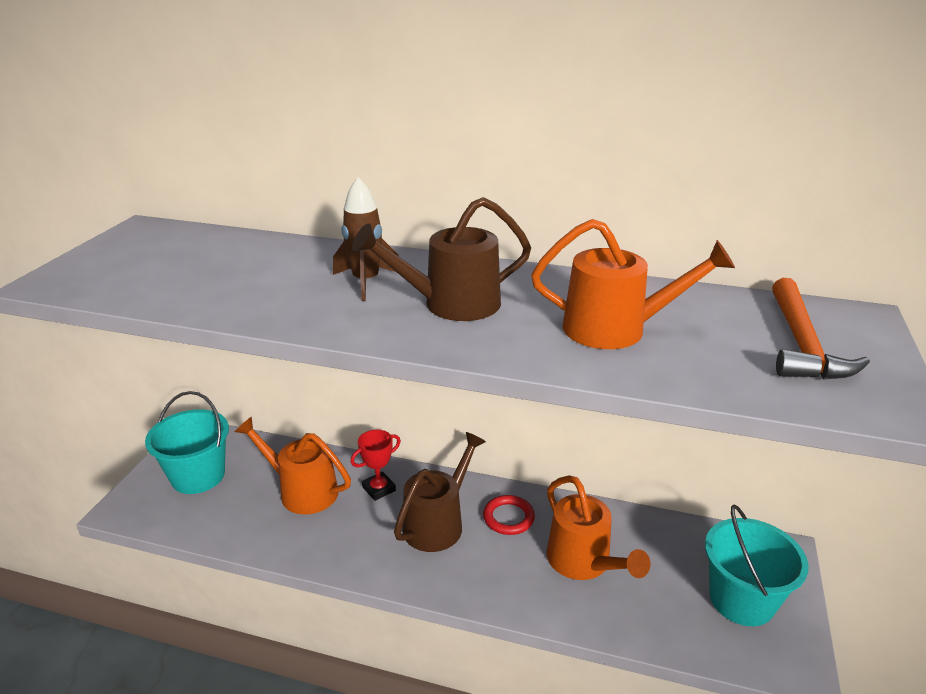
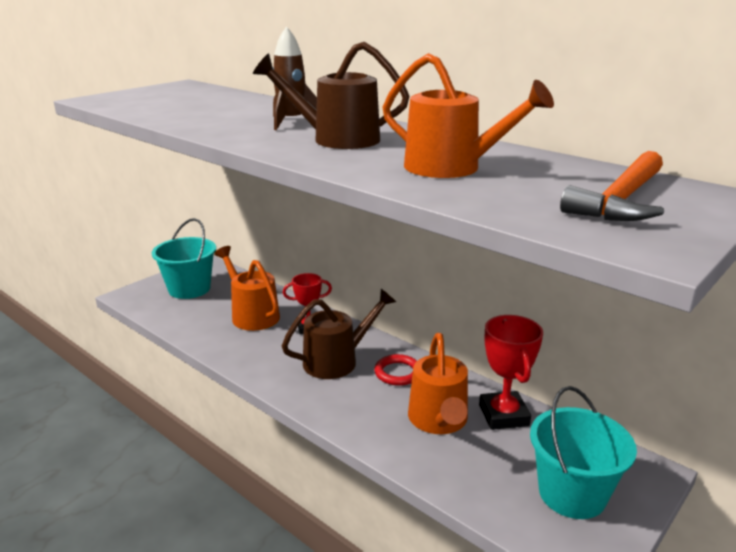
camera: 25 degrees right, 5 degrees down
none -> red trophy [479,315,543,430]

